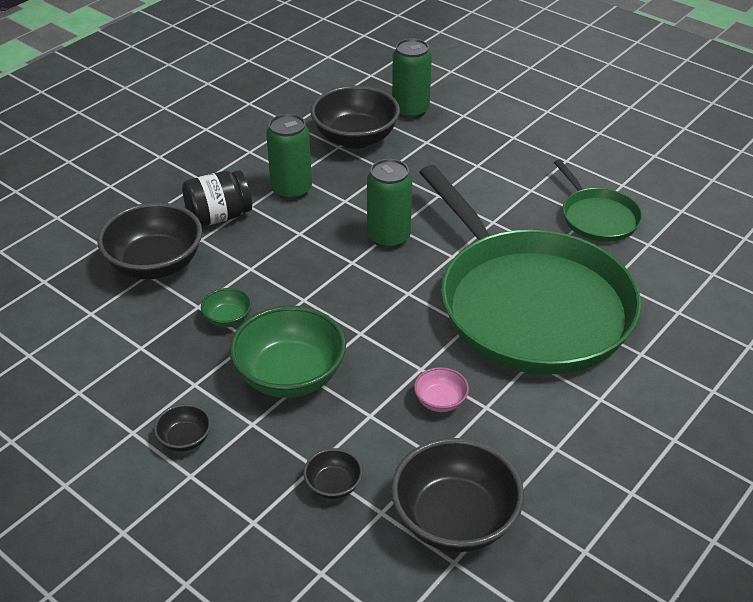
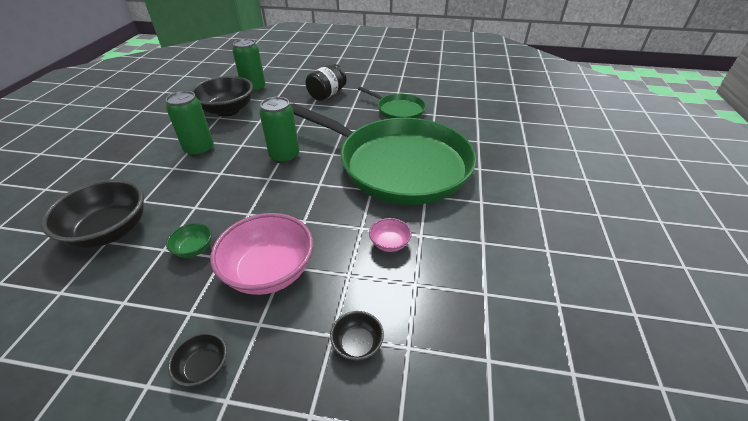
camera: 30 degrees left, 0 degrees up
black jar [182,170,252,227] -> black jar moved to [306,64,347,101]
green bowl [230,306,346,398] -> pink bowl [210,213,313,295]
black bowl [391,438,524,552] -> none

